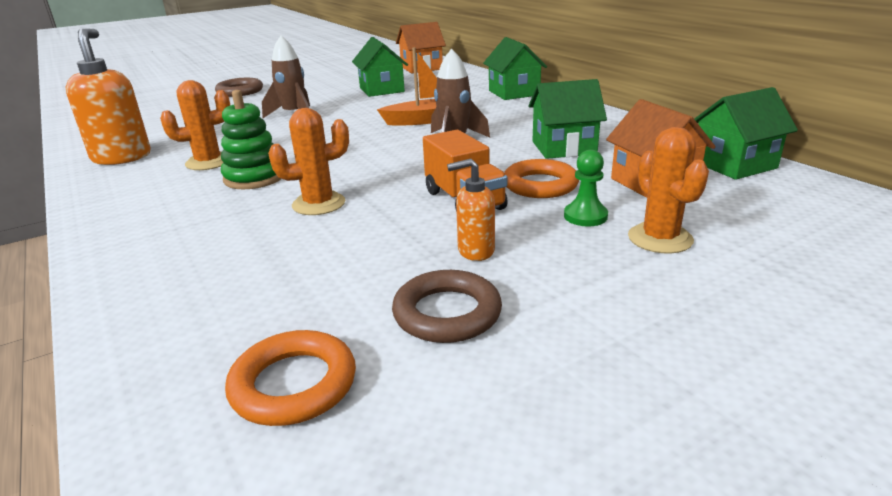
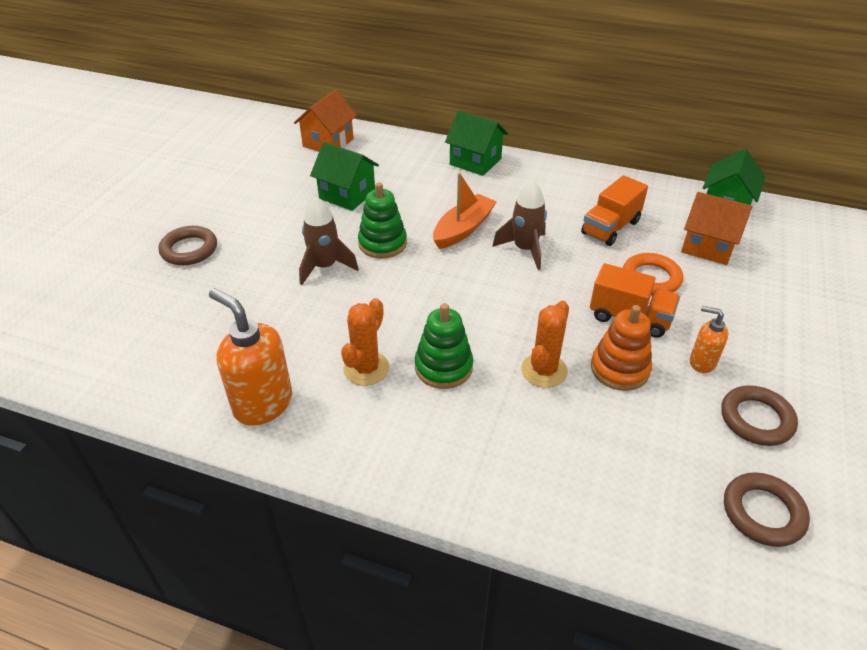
camera: 40 degrees left, 15 degrees up
orange ring [225,330,356,426] -> brown ring [724,472,810,547]
orange soap dispenser [447,159,495,261] -> orange soap dispenser turned 75 degrees clockwise [690,306,728,373]
green house [528,79,607,159] -> orange truck [581,175,648,246]
green pawn [564,150,608,226] -> none
orange cactus [628,127,709,254] -> none
none -> green stacking toy [358,182,407,259]
none -> orange stacking toy [591,305,652,391]

